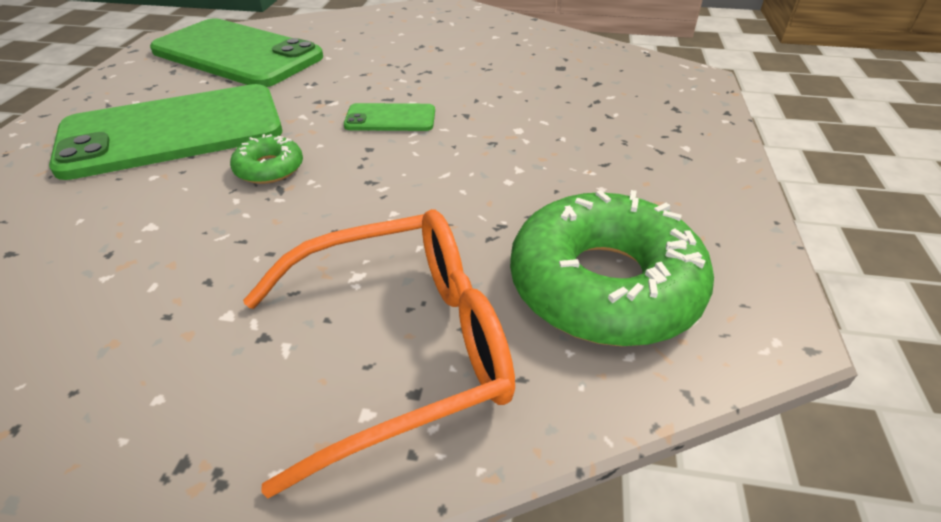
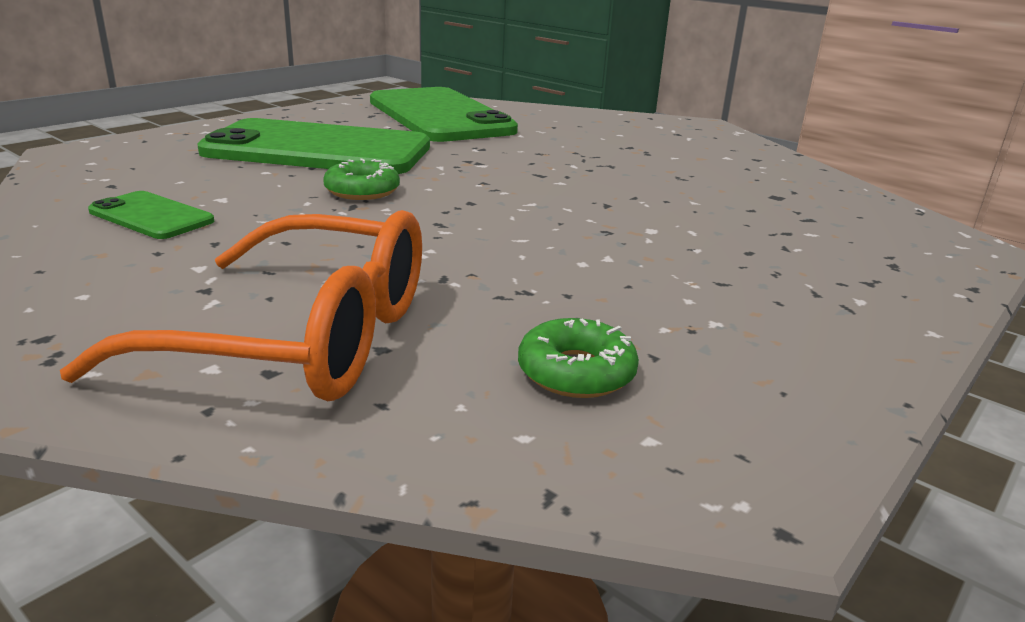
camera: 30 degrees right, 15 degrees down
green phone [344,103,435,131] -> green phone moved to [88,191,214,239]
green donut [510,190,714,346] -> green donut [518,318,639,398], size x0.46

